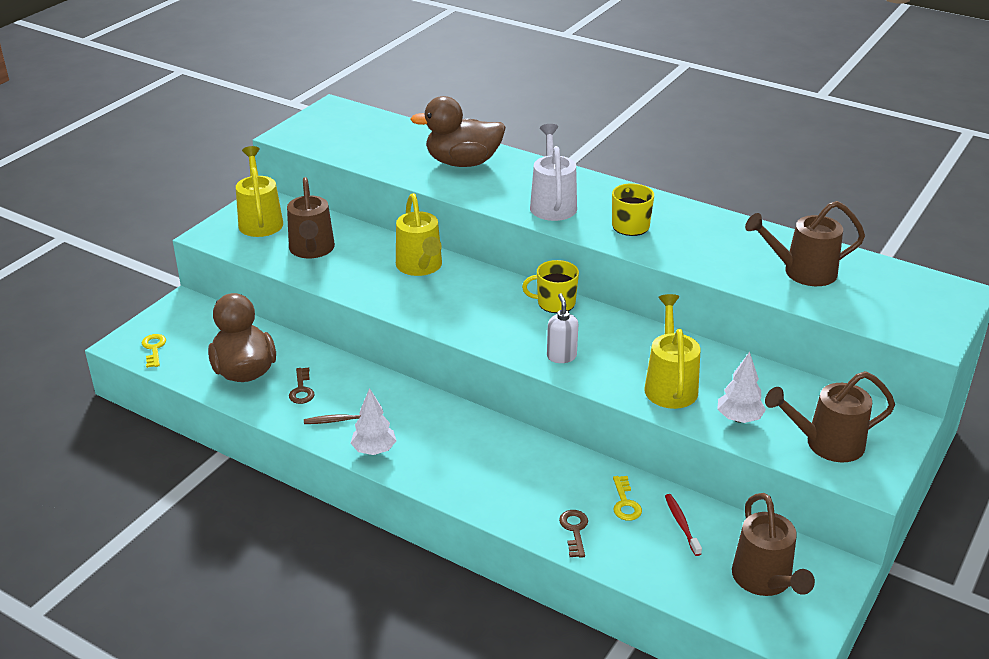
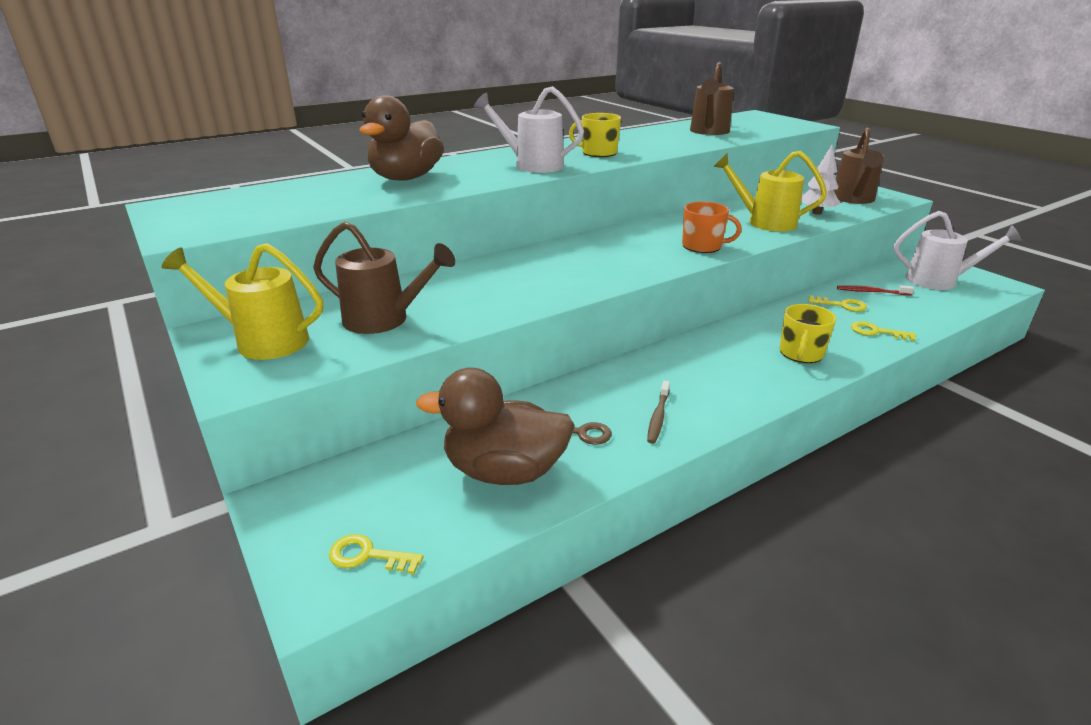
camera: 65 degrees left, 5 degrees down
white tree [350,388,396,455] -> none
yellow watering can [396,193,442,276] -> none
yellow mug [522,260,579,313] -> yellow mug moved to [780,304,836,363]
white soap dispenser [547,293,578,363] -> orange mug [682,201,742,253]
brown key [559,510,588,558] -> yellow key [851,321,916,341]
brown watering can [732,493,815,596] -> white watering can [894,211,1022,290]

